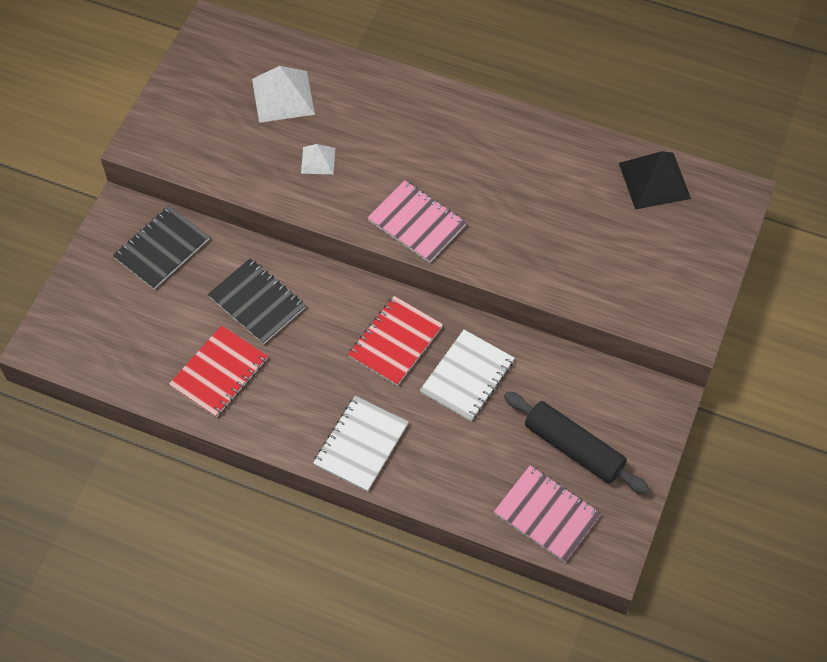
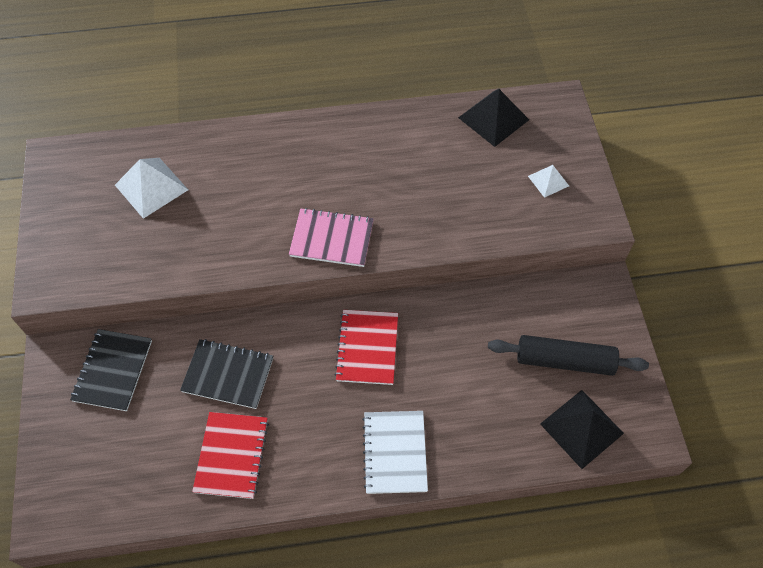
camera: 30 degrees left, 0 degrees up
white pyramid [301,144,335,174] -> white pyramid moved to [528,165,569,198]
white notebook [420,330,514,422] -> none
pink notebook [494,466,601,562] -> black pyramid [540,390,624,469]

